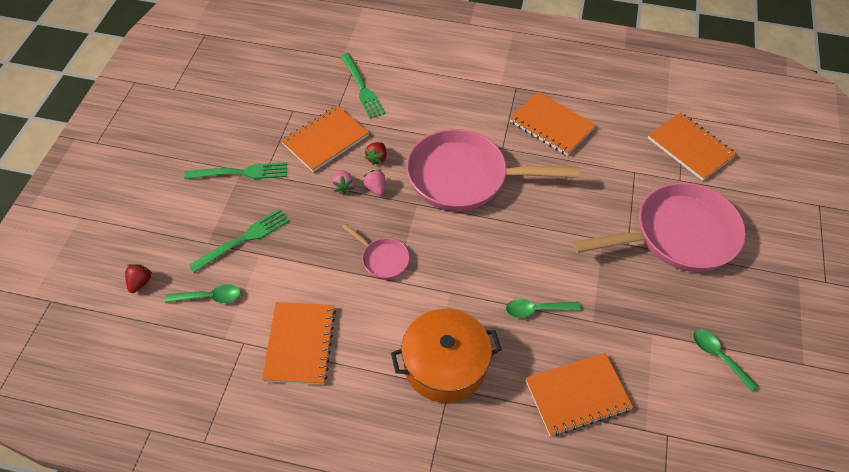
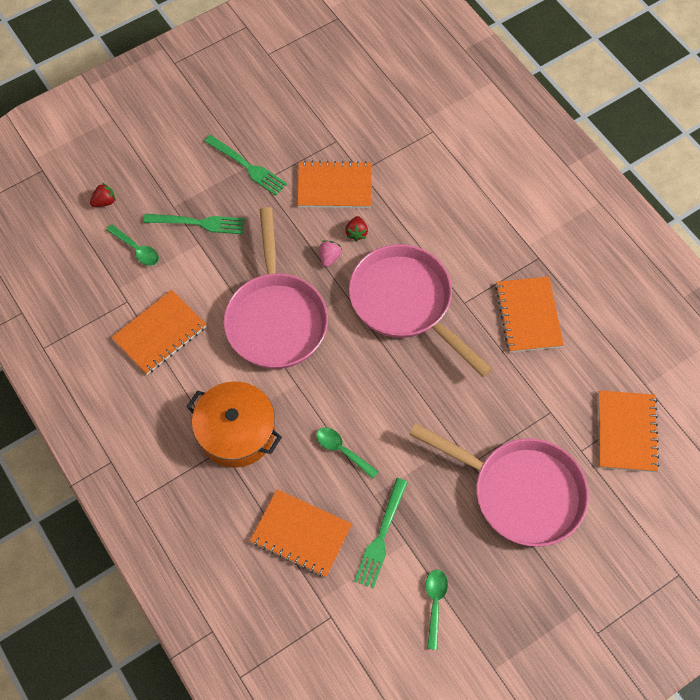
camera: 45 degrees right, 10 degrees up
pink strawberry [331,170,354,195] -> none
green fork [341,53,385,119] -> green fork moved to [354,478,408,589]
pink pan [342,224,410,279] -> pink pan [224,207,328,369], size x2.27
red strawberry [364,142,386,165] -> red strawberry turned 60 degrees counterclockwise [345,216,368,242]

